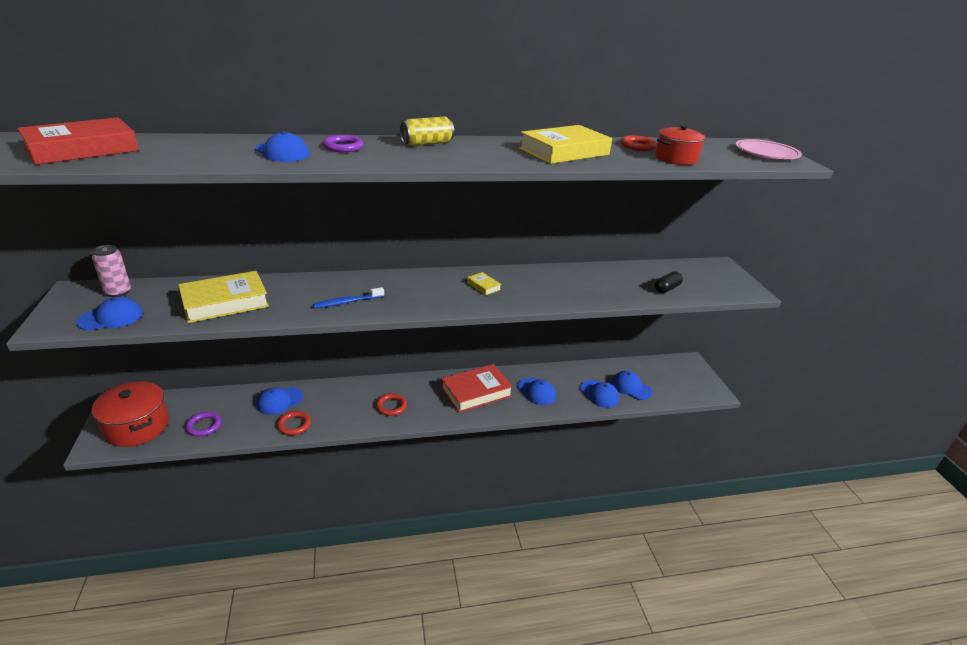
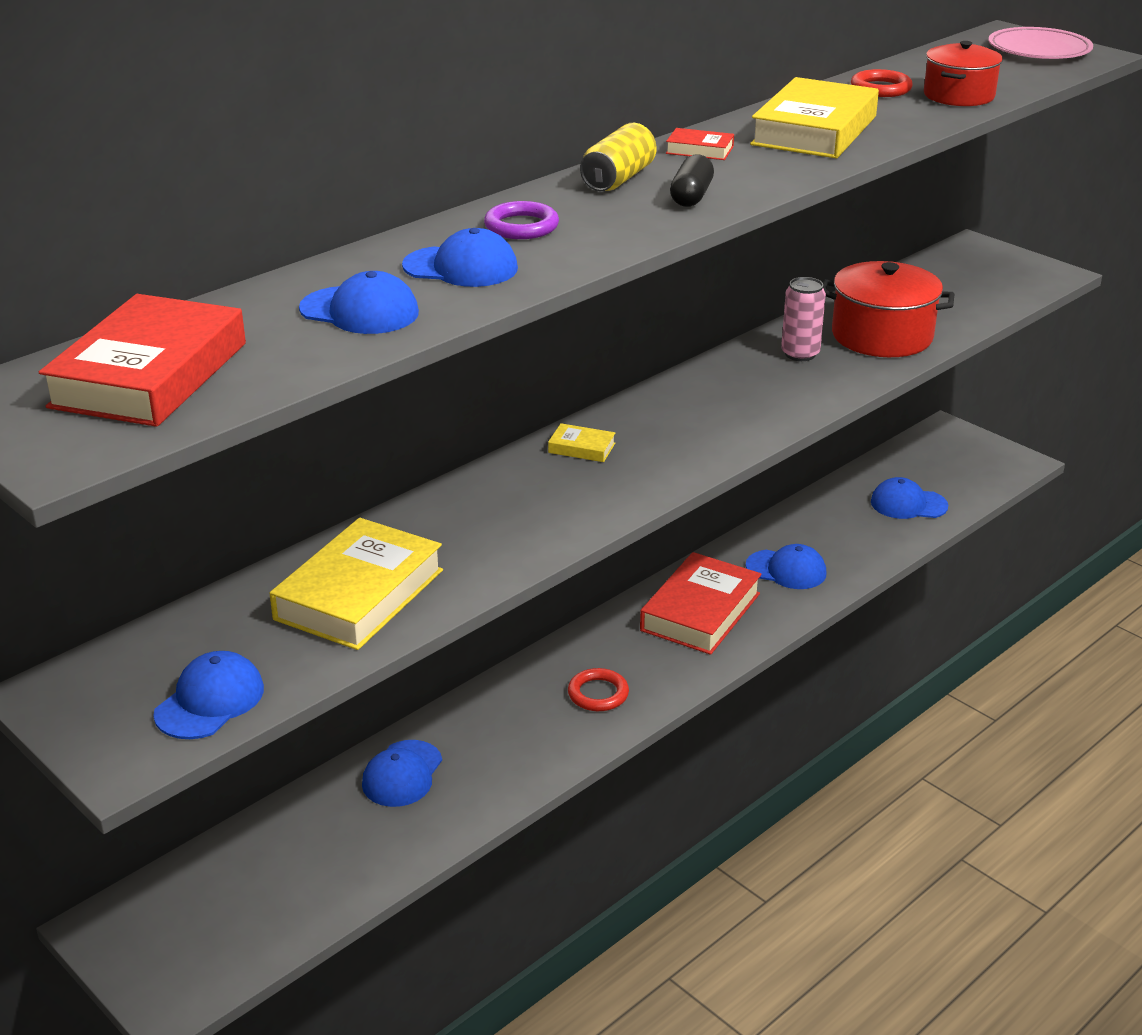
camera: 30 degrees left, 0 degrees up
pink can [92,245,131,297] -> pink can moved to [781,277,826,361]
red pot [92,382,169,447] -> red pot moved to [823,261,954,357]
purple ring [186,412,222,437] -> none
red ring [277,411,311,435] -> none
blue toothbrush [313,287,384,308] -> none
yellow book [467,272,501,295] -> yellow book moved to [548,423,616,462]
blue cap [580,380,619,408] -> blue cap moved to [299,271,419,334]
black capsule [655,272,683,293] -> black capsule moved to [670,154,714,207]
none -> red book [666,128,734,160]

